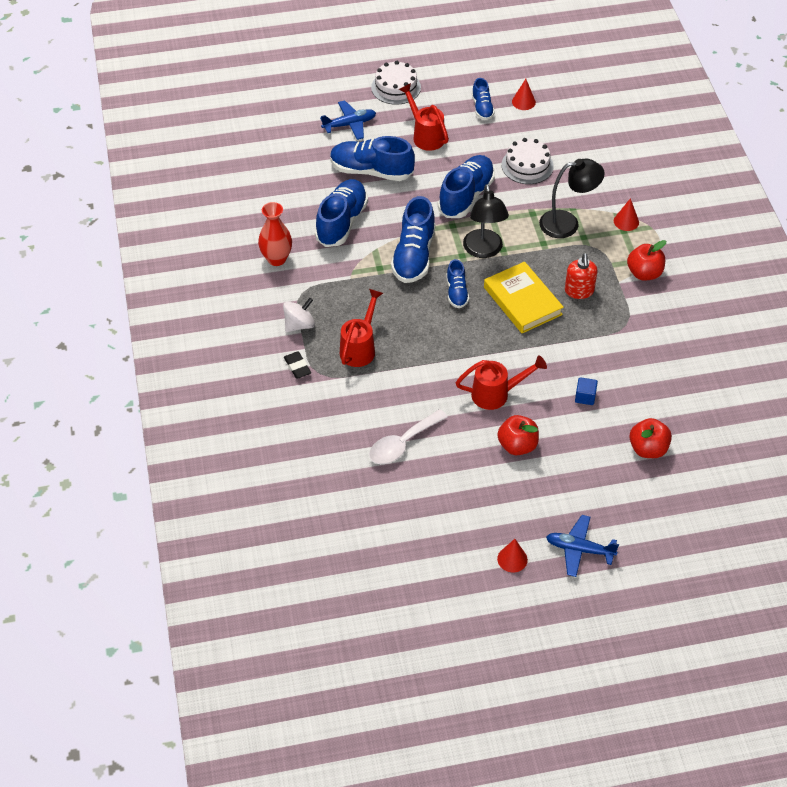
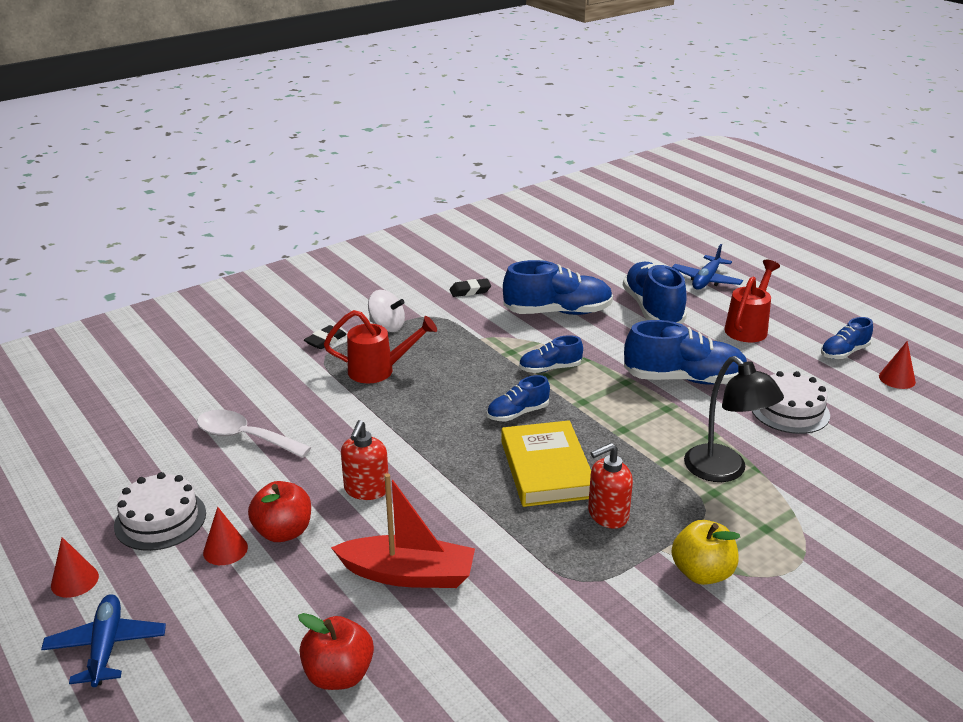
camera: 65 degrees right, 20 degrees down
red vase [258,202,292,266] -> black eraser [450,279,491,297]
blue plane [320,100,376,140] -> blue plane turned 75 degrees clockwise [672,244,743,290]
white cake [371,61,421,105] -> white cake moved to [114,472,206,551]
blue shoe [391,196,435,283] -> blue shoe [519,335,583,373], size x0.55
red watering can [456,355,547,410] -> red soap dispenser [341,420,388,500]
black lamp [463,184,509,258] -> none
yellow book [484,261,564,333] -> yellow book turned 45 degrees counterclockwise [501,420,591,507]
blue cube [575,377,598,405] -> red boat [331,473,475,588]
red cone [614,198,639,231] -> red cone moved to [203,507,248,565]
red apple [627,240,666,281] -> yellow apple [672,520,740,585]

